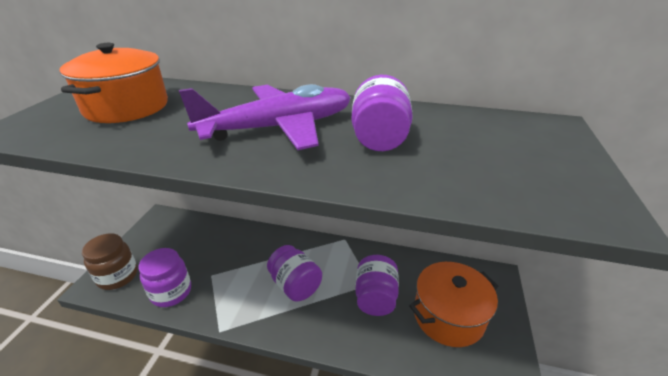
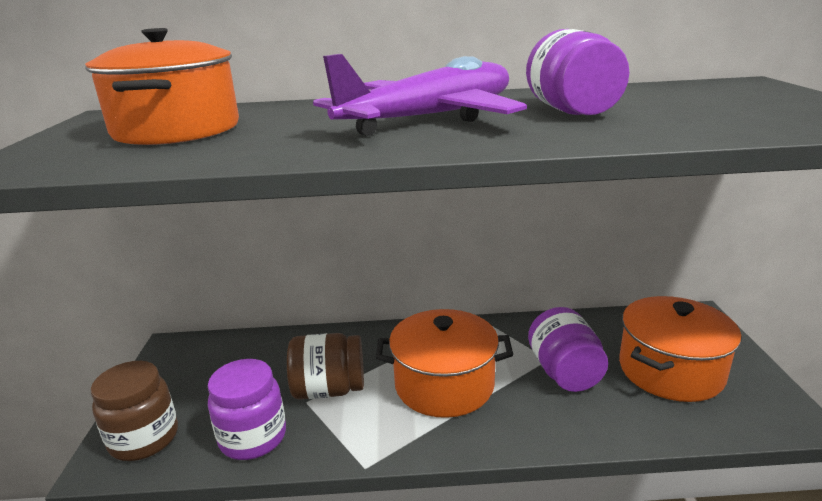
camera: 15 degrees left, 10 degrees down
purple jar [267,245,322,301] -> orange pot [376,309,513,418]
none -> brown jar [287,333,364,400]

